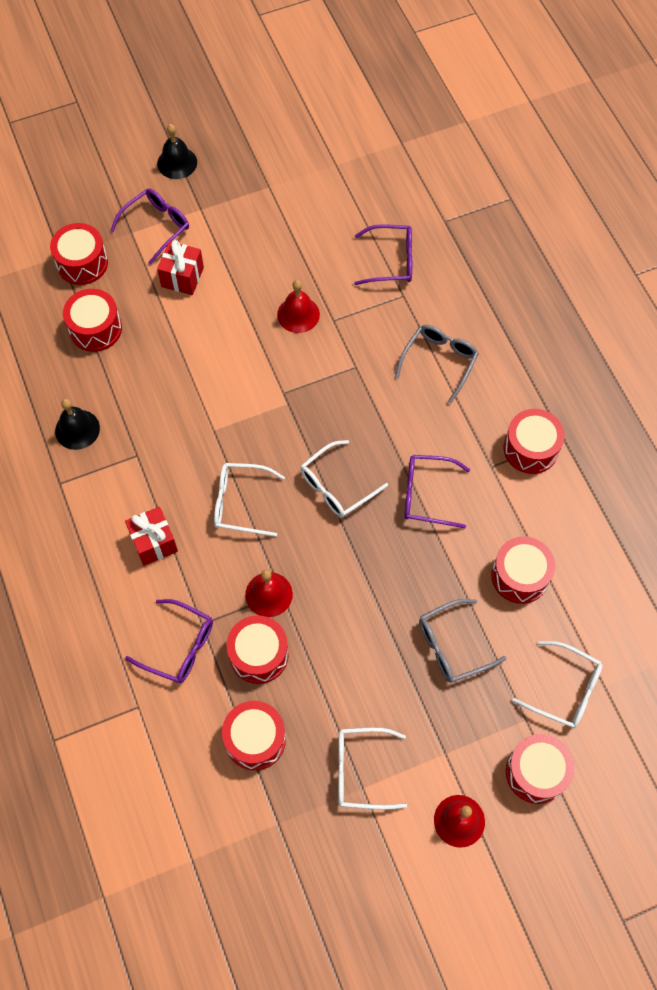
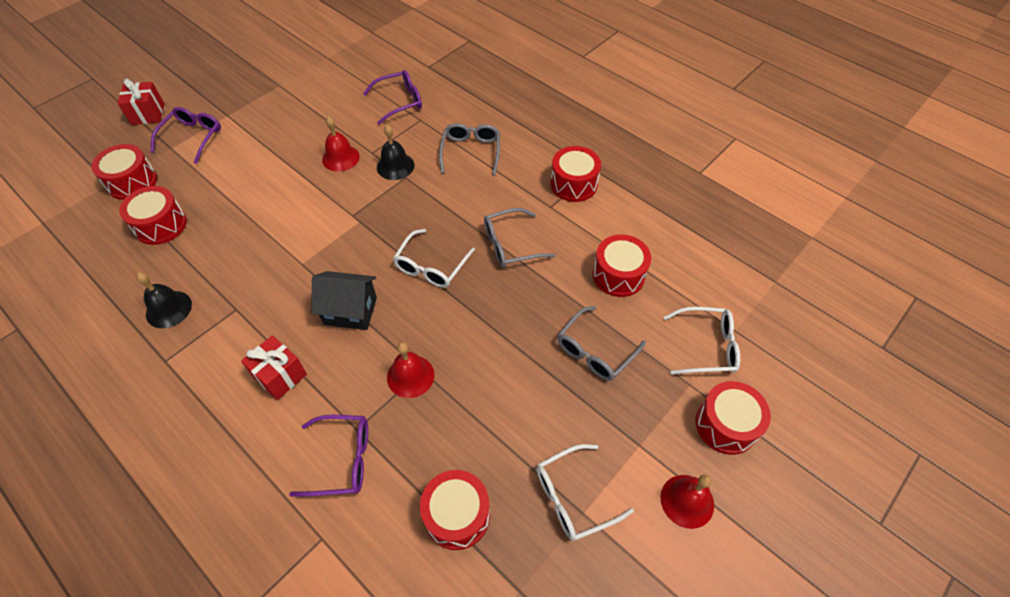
camera: 25 degrees left, 10 degrees down
black bell [157,124,197,179] -> black bell moved to [377,125,414,180]
red gift [157,240,204,295] -> red gift moved to [117,79,164,125]
white glasses [214,463,285,537] -> black house [311,271,377,330]
red drum [227,615,289,684] -> none
purple glasses [404,455,470,528] -> grey glasses [484,208,556,267]

